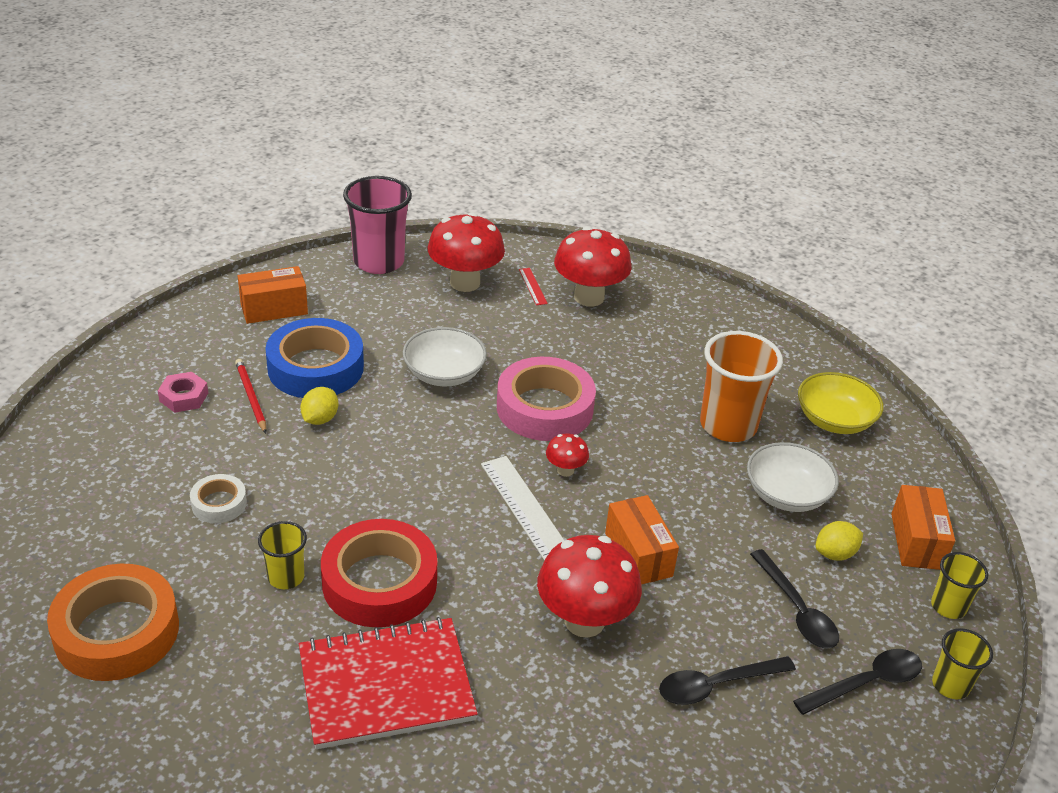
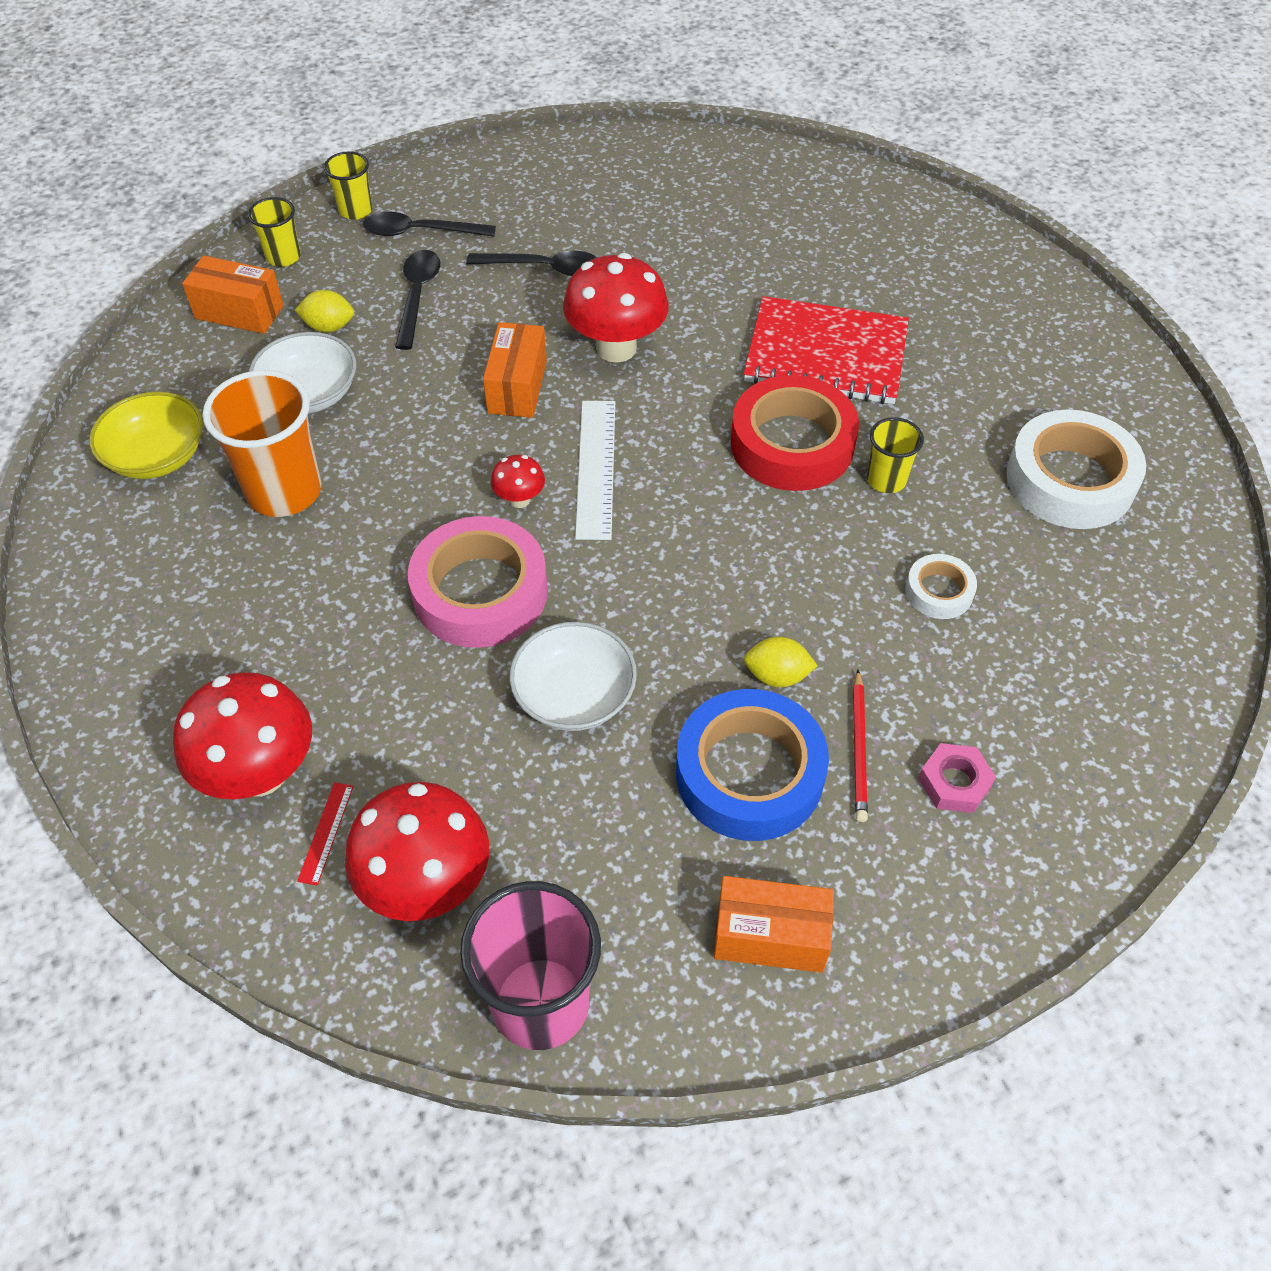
camera: 150 degrees left, 15 degrees up
orange tape [47,564,179,681] -> white tape [1006,410,1146,529]
yellow lemon [300,387,339,425] -> yellow lemon turned 45 degrees clockwise [744,637,818,687]
orange box [891,485,955,570] -> orange box turned 75 degrees clockwise [182,256,284,334]

